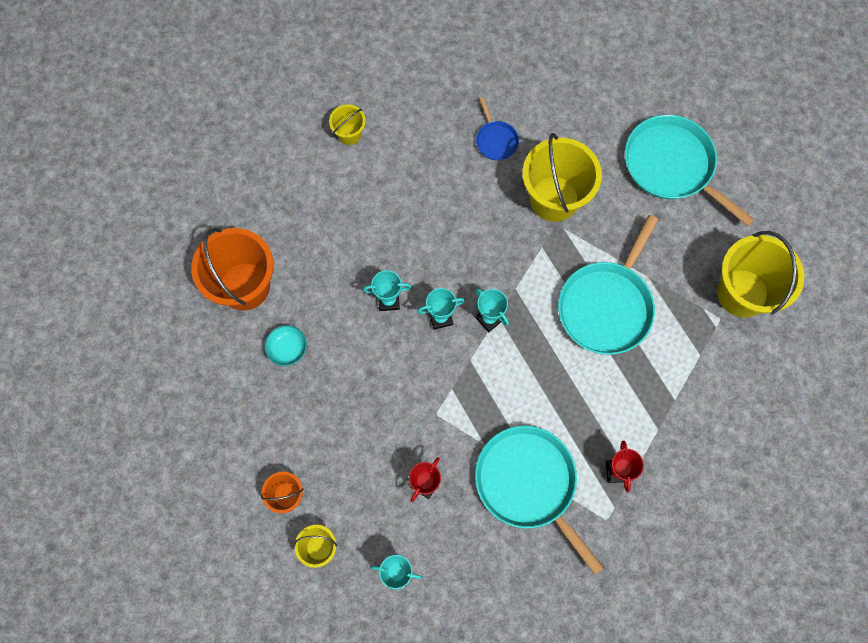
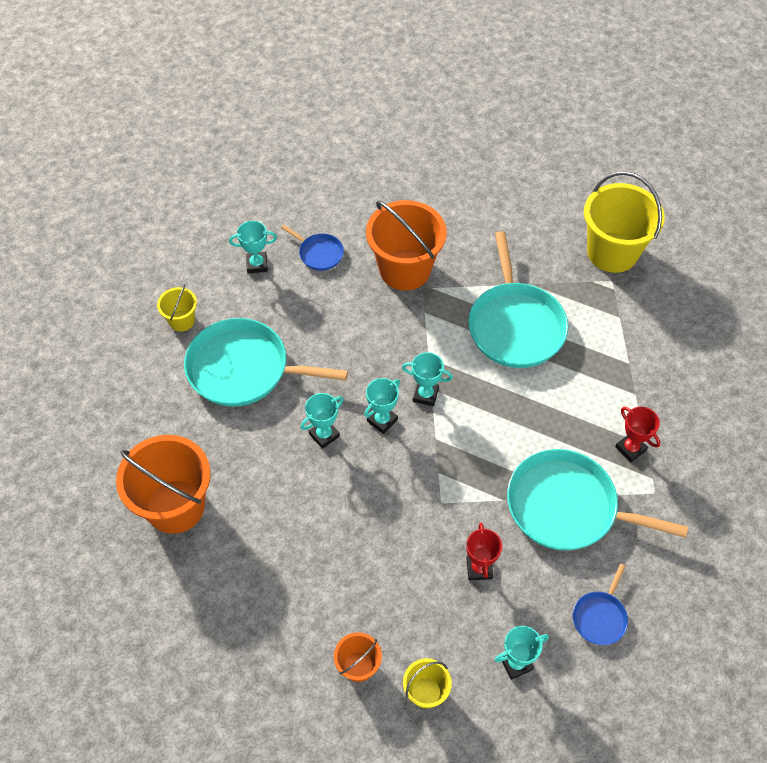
camera: 35 degrees left, 15 degrees down
turquoise bowl [264,325,307,366] -> none
yellow bucket [522,133,602,222] -> orange bucket [366,200,447,291]
turquoise pan [625,115,755,226] -> turquoise pan moved to [184,318,348,407]
none -> turquoise trophy [229,221,277,274]
none -> blue pan [573,564,628,645]

